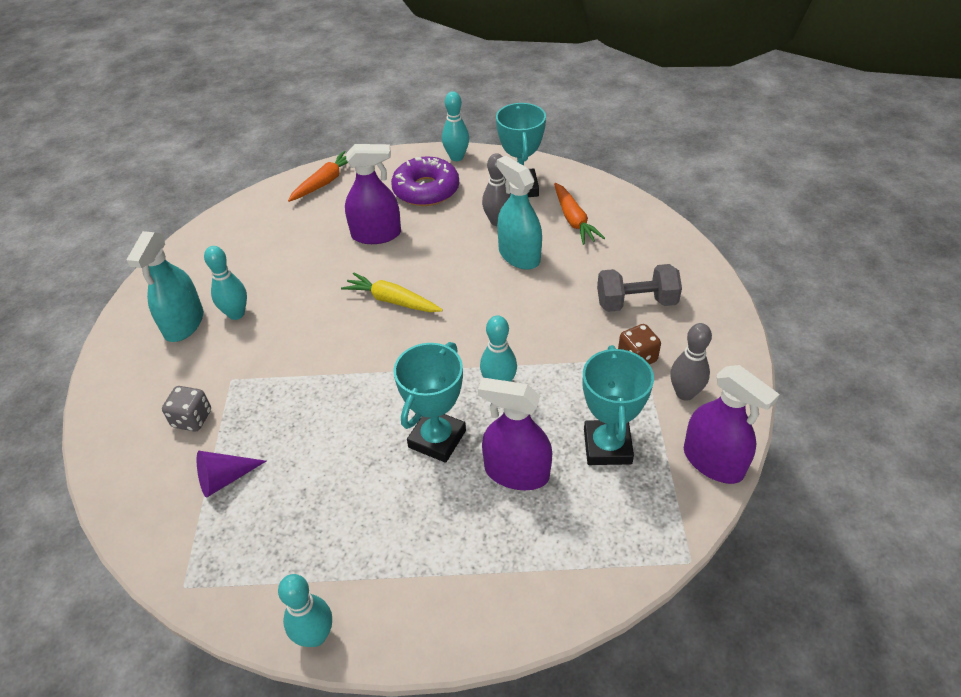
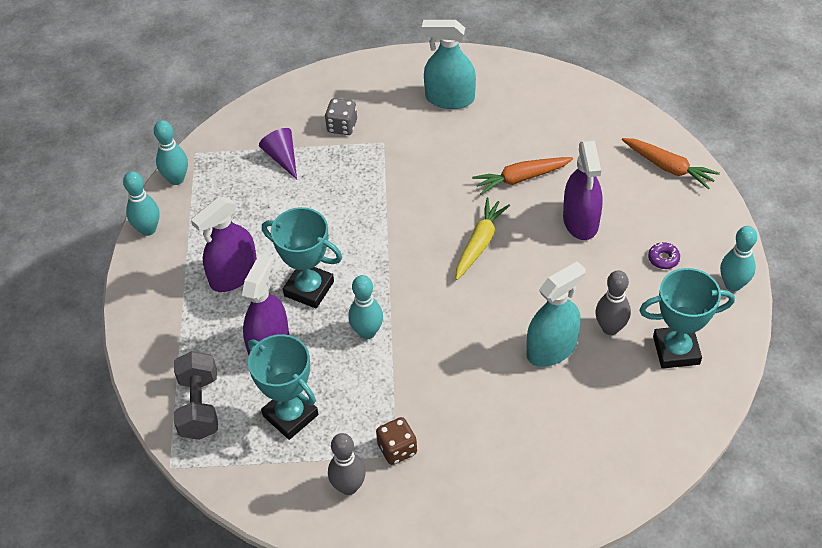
camera: 90 degrees right, 5 degrees up
turquoise bowling pin [204,246,247,320] -> turquoise bowling pin moved to [154,120,188,185]
purple donut [391,156,459,206] -> purple donut [648,242,680,269], size x0.40
orange carrot [554,183,605,245] -> orange carrot moved to [472,157,573,195]
turquoise trophy [582,345,654,465] -> turquoise trophy turned 45 degrees clockwise [248,334,319,440]
grey dumbbell [597,264,682,312] -> grey dumbbell moved to [174,351,218,440]
purple spray bottle [684,365,780,484] -> purple spray bottle moved to [191,197,257,292]

